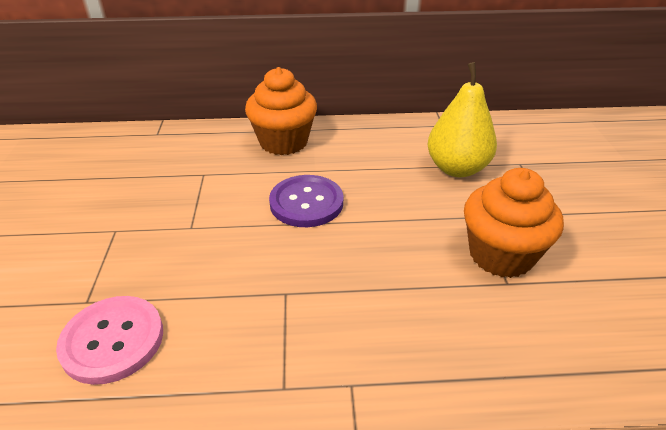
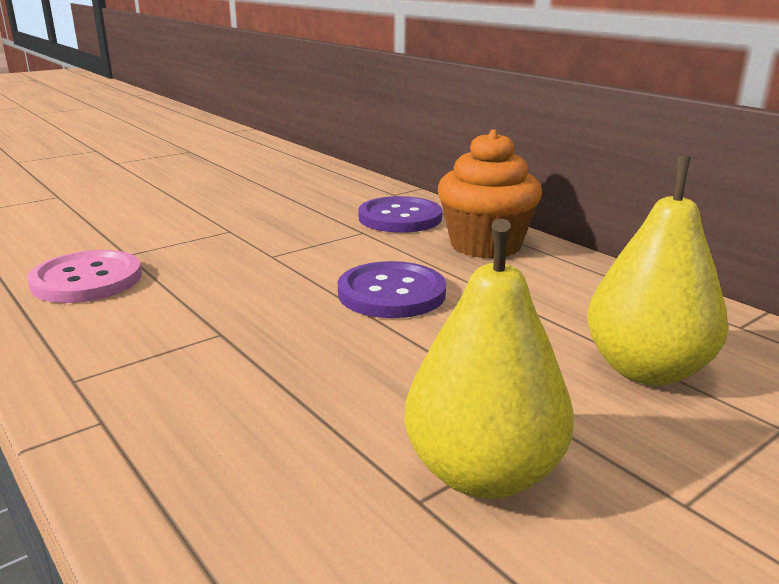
camera: 55 degrees right, 15 degrees down
orange cupcake [464,168,564,278] -> yellow pear [405,219,574,499]
none -> purple button [358,196,442,233]

